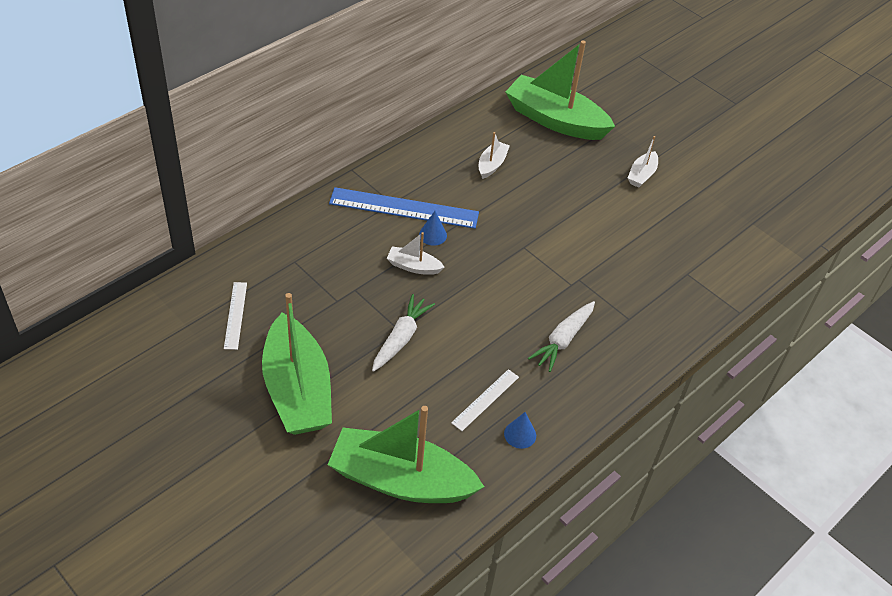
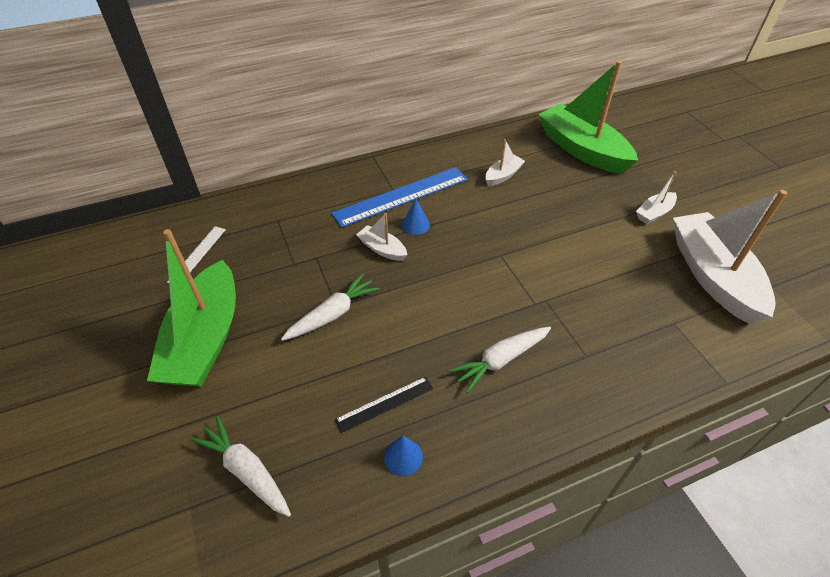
camera: 25 degrees right, 0 degrees up
green boat [328,406,484,503] -> white carrot [190,416,291,517]
blue ruler [329,187,479,229] -> blue ruler turned 60 degrees counterclockwise [332,167,468,227]
white ruler [451,369,519,431] -> black ruler [335,377,433,433]
none -> white boat [673,190,787,324]

